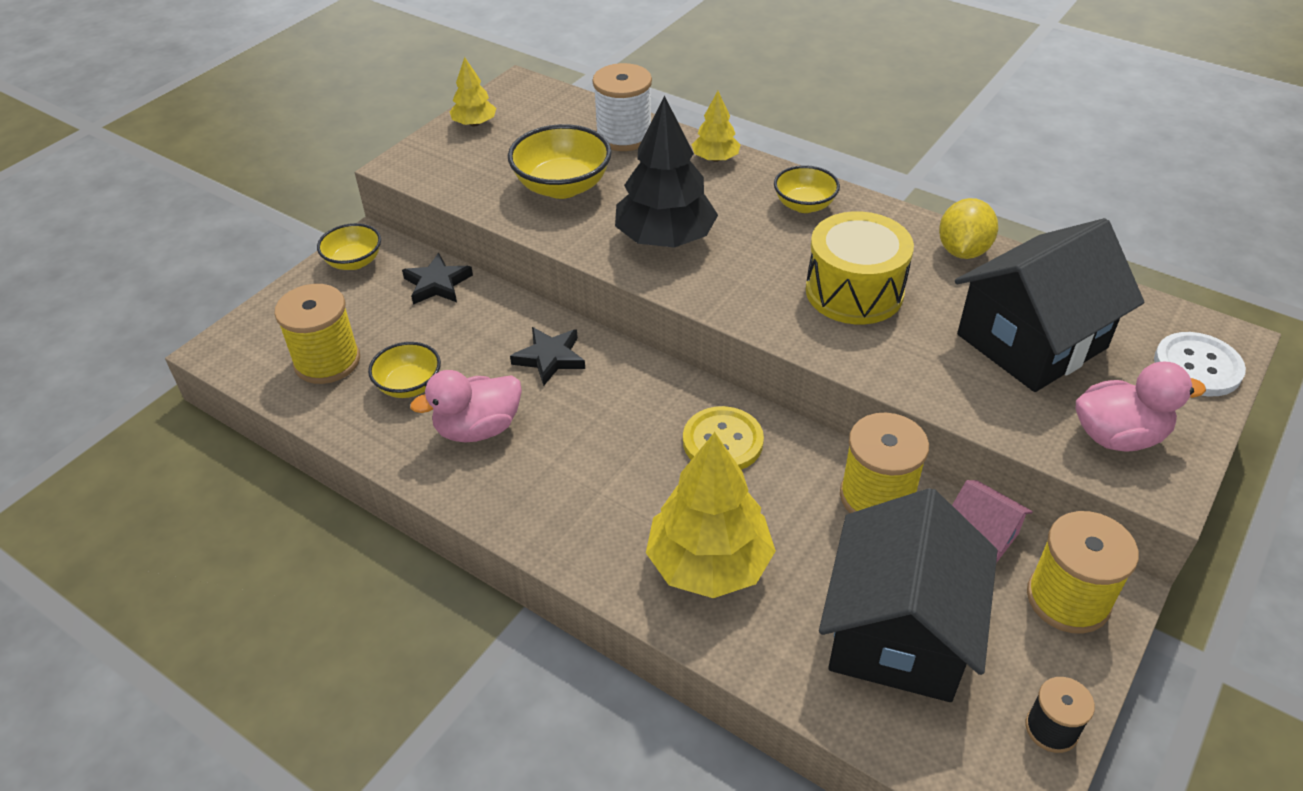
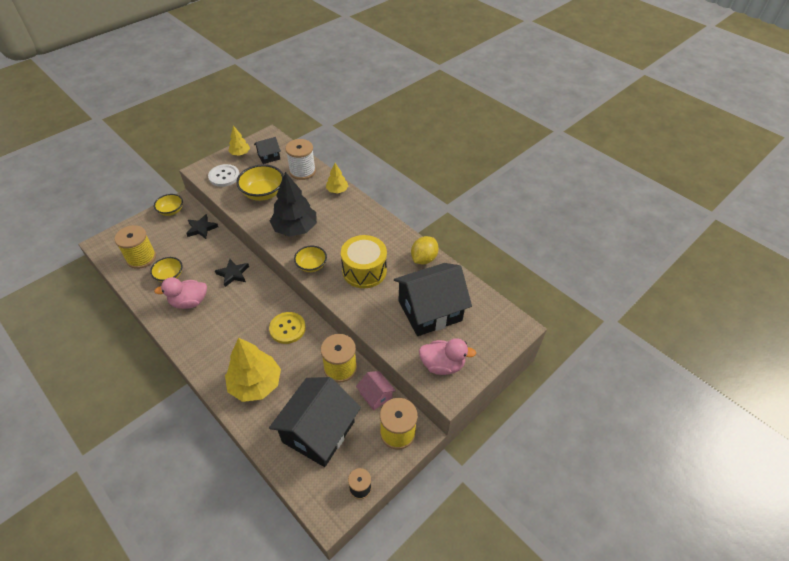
camera: 10 degrees right, 5 degrees up
yellow bowl [774,165,840,213] -> yellow bowl moved to [294,246,327,272]
white button [1154,332,1246,396] -> white button moved to [208,164,239,187]
none -> black house [254,137,281,164]

